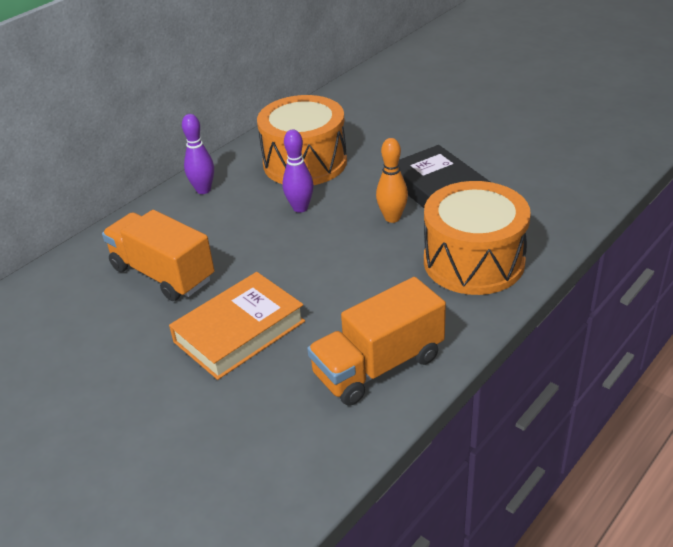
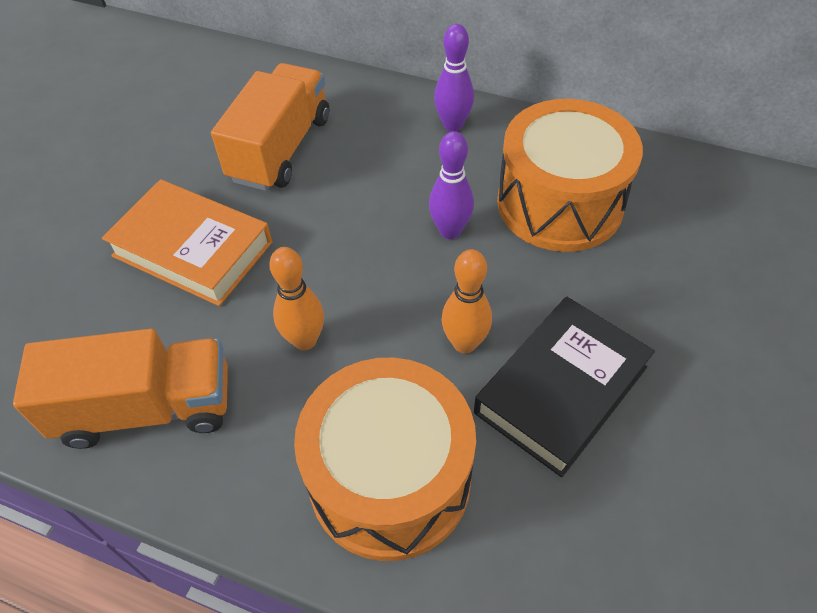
camera: 70 degrees right, 15 degrees up
orange truck [307,277,446,406] -> orange truck turned 135 degrees clockwise [13,329,228,449]
none -> orange bowling pin [269,247,324,350]

